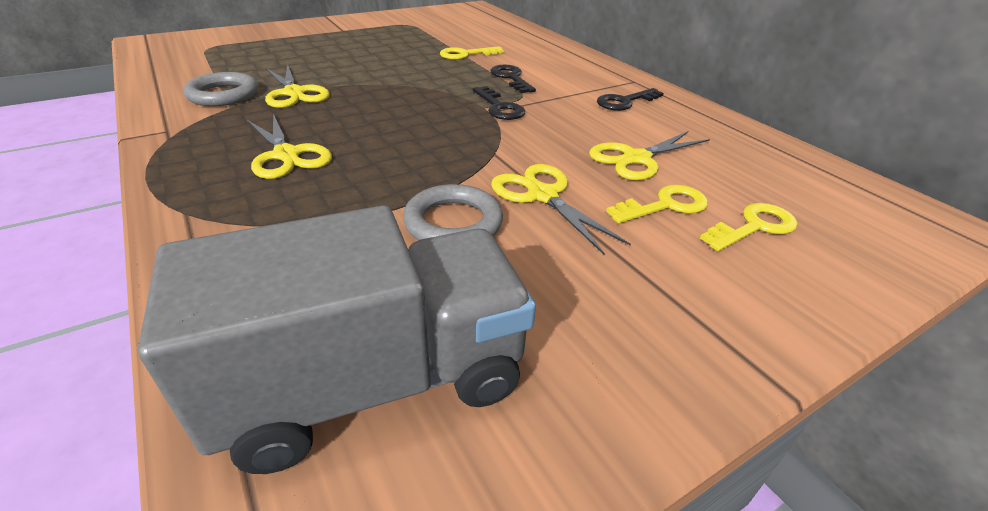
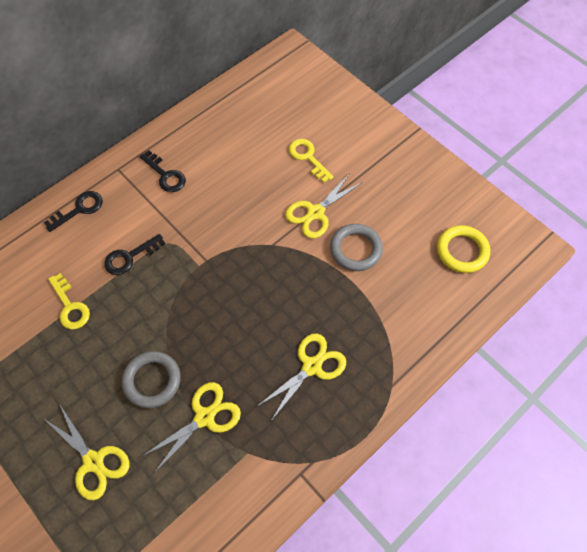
camera: 100 degrees left, 25 degrees up
grey truck [138,205,536,474] -> yellow ring [437,225,490,273]
grey ring [183,72,258,106] -> grey ring moved to [122,351,181,408]
black key [473,86,525,120] -> black key moved to [44,191,103,232]
yellow scissors [589,131,710,180] -> yellow scissors moved to [44,403,130,501]
yellow key [700,203,798,251] -> none

